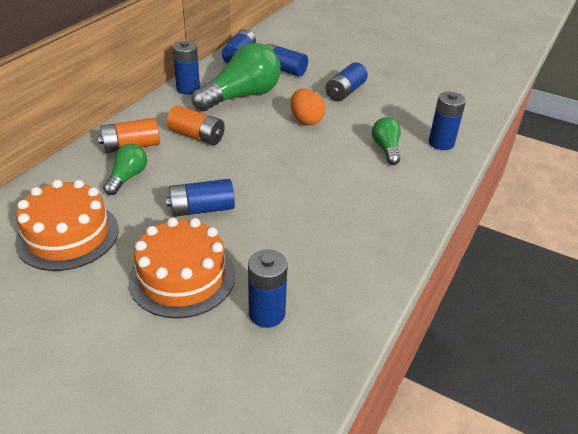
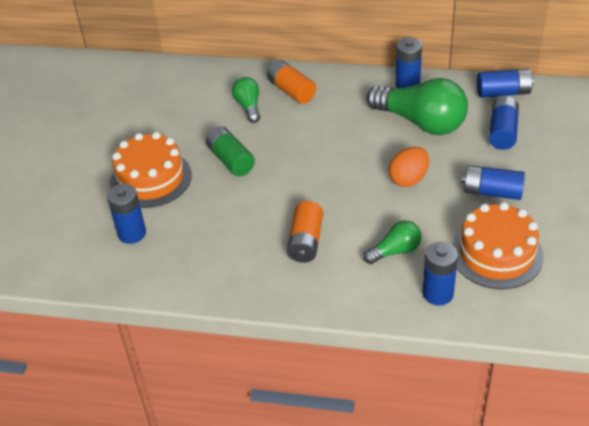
camera: 75 degrees right, 5 degrees up
orange cake [15,180,119,271] -> orange cake moved to [452,202,543,289]
green light bulb [103,144,147,195] -> green light bulb turned 105 degrees counterclockwise [232,77,260,123]
blue battery [166,179,235,217] -> green battery [206,126,255,176]
orange battery [167,105,225,145] -> orange battery moved to [287,201,323,263]

